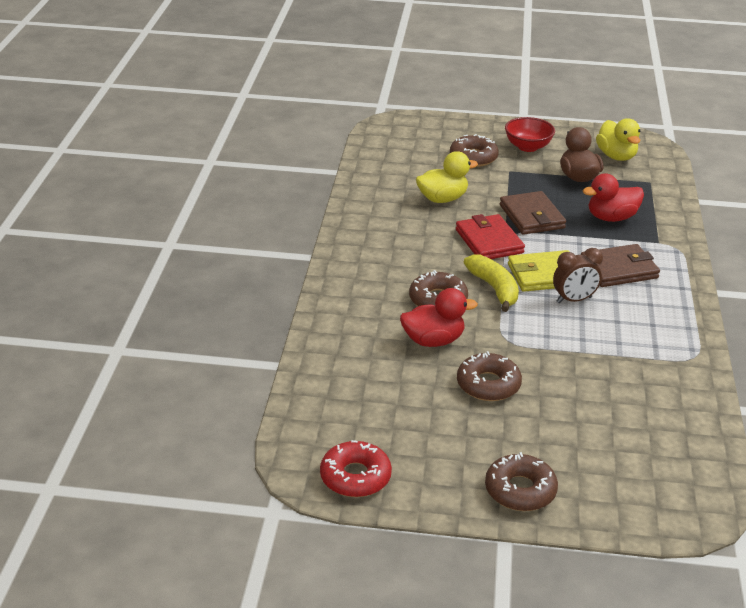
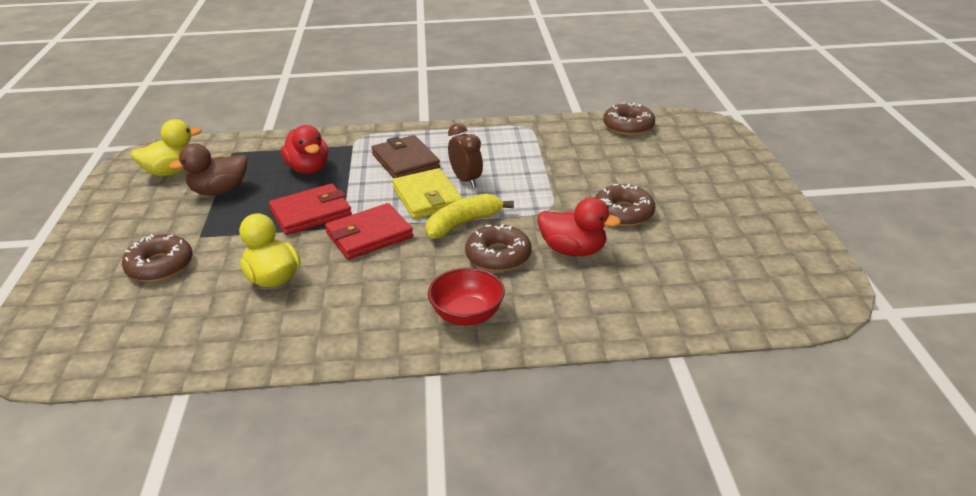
camera: 100 degrees left, 0 degrees up
red donut [320,440,392,497] -> none
red duck [400,288,478,347] -> red duck turned 135 degrees clockwise [538,197,621,256]
brown donut [485,452,558,511] -> brown donut moved to [603,103,655,135]
brown wallet [500,191,566,235] -> red wallet [269,184,352,235]
red bowl [505,117,555,152] -> red bowl moved to [428,268,505,326]

